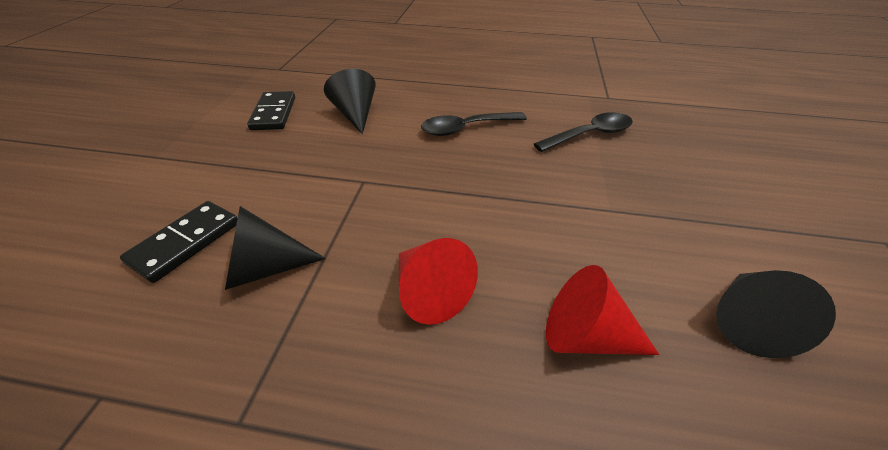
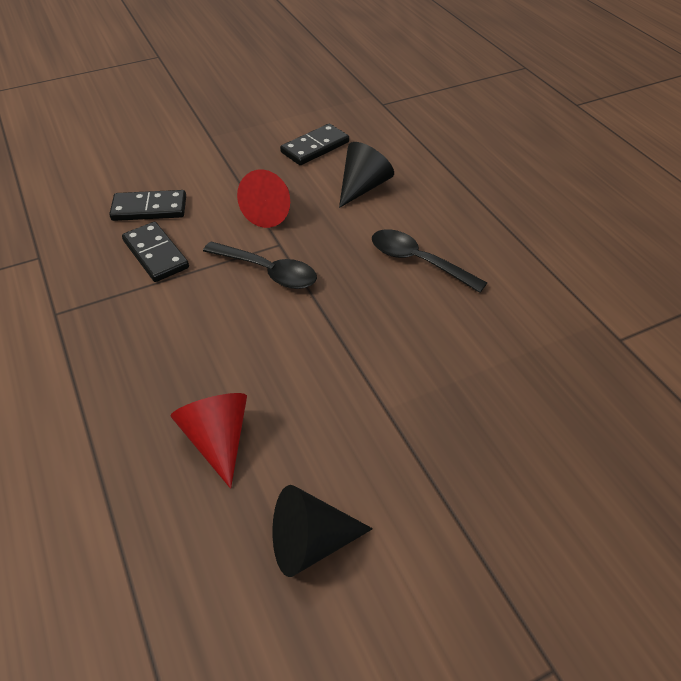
camera: 55 degrees right, 5 degrees up
black cone [225,206,326,290] -> black domino [122,222,189,282]
red cone [399,238,478,325] -> red cone moved to [237,169,290,228]
black spoon [534,112,633,152] -> black spoon moved to [203,241,317,289]

